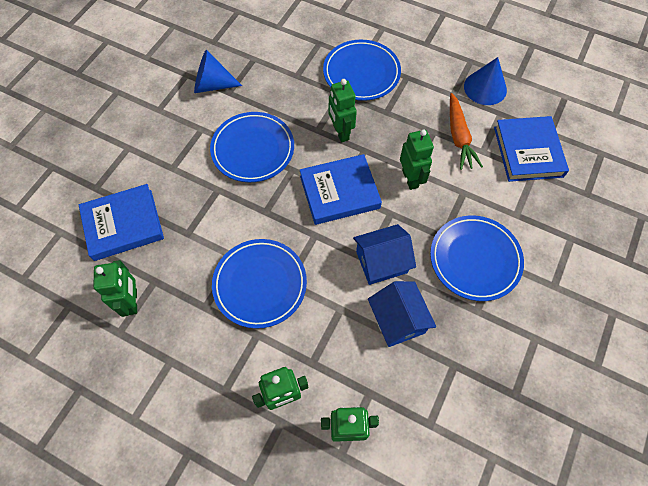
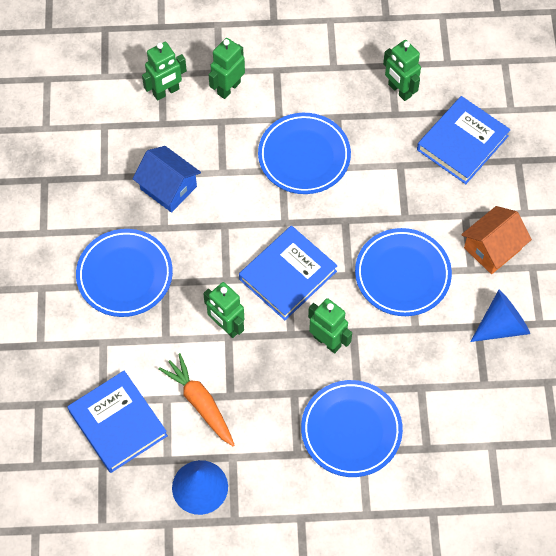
camera: 150 degrees right, 0 degrees up
blue house [353,224,416,285] -> none
none -> orange house [461,206,532,274]

